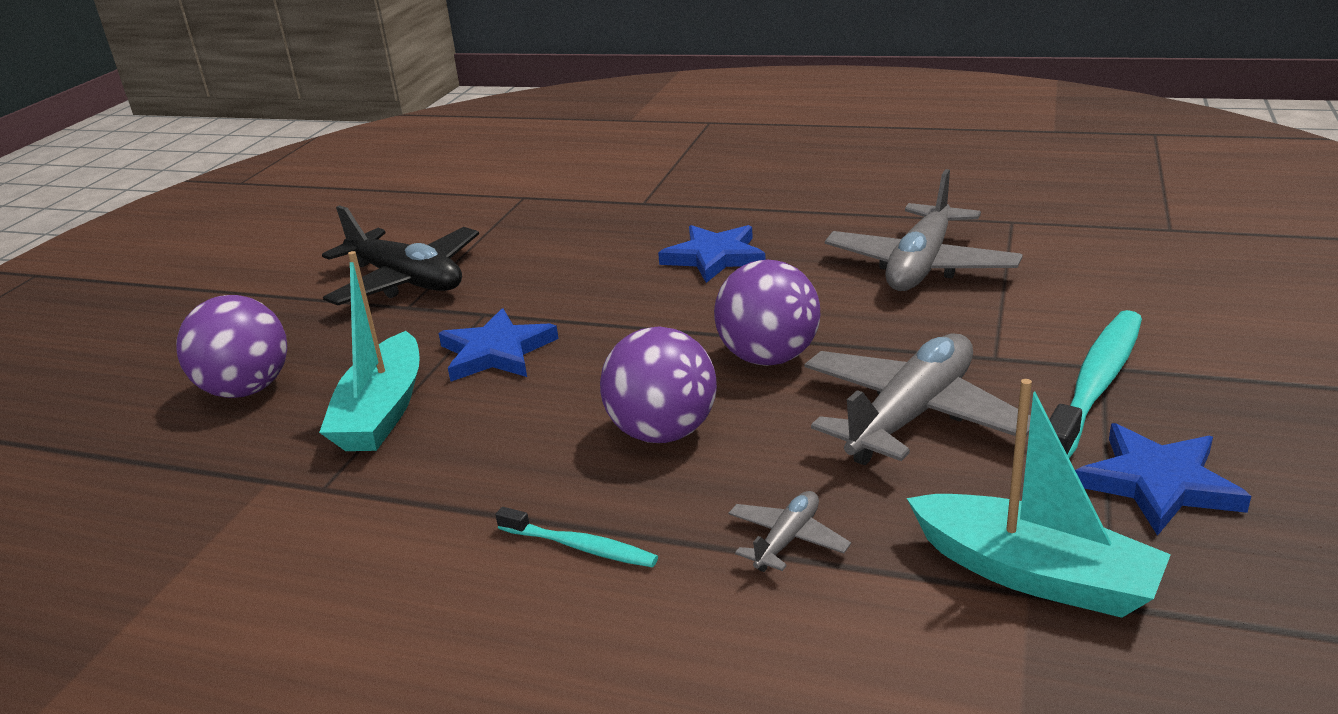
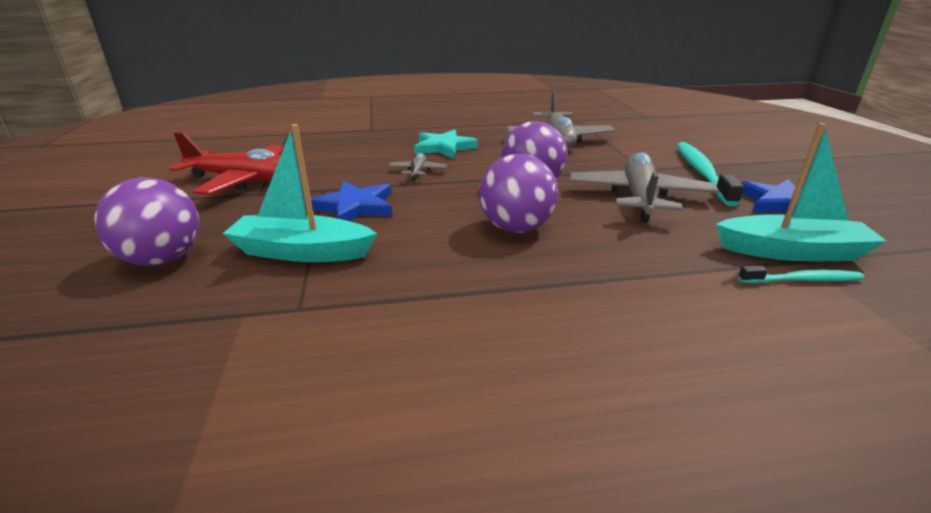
camera: 30 degrees left, 0 degrees up
turquoise boat [319,251,420,451] -> turquoise boat turned 120 degrees clockwise [222,124,377,262]
black plane [322,205,479,305] -> red plane [169,132,284,195]
turquoise toothbrush [495,507,658,567] -> turquoise toothbrush moved to [738,266,864,283]
blue star [658,225,766,283] -> turquoise star [415,129,478,158]
grey plane [729,491,851,572] -> grey plane moved to [389,153,447,180]

